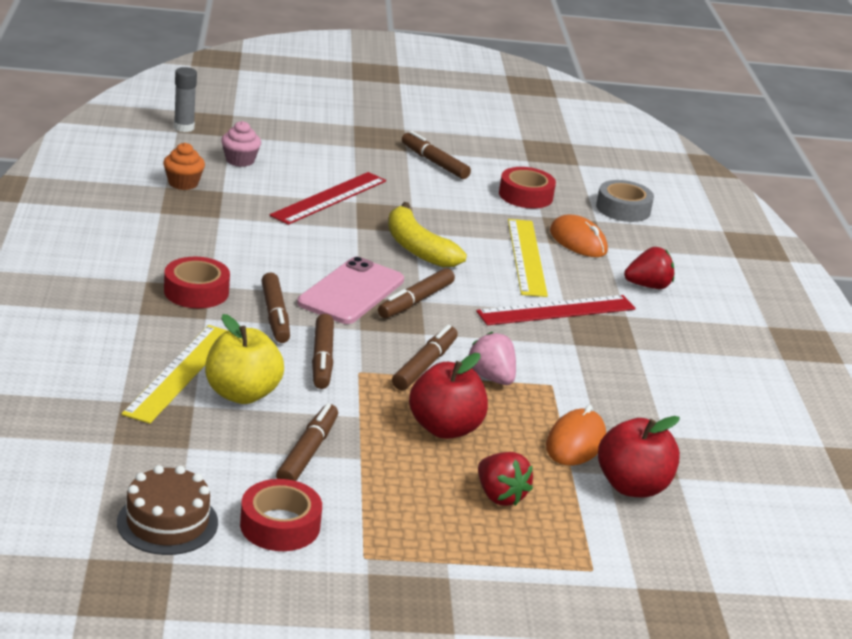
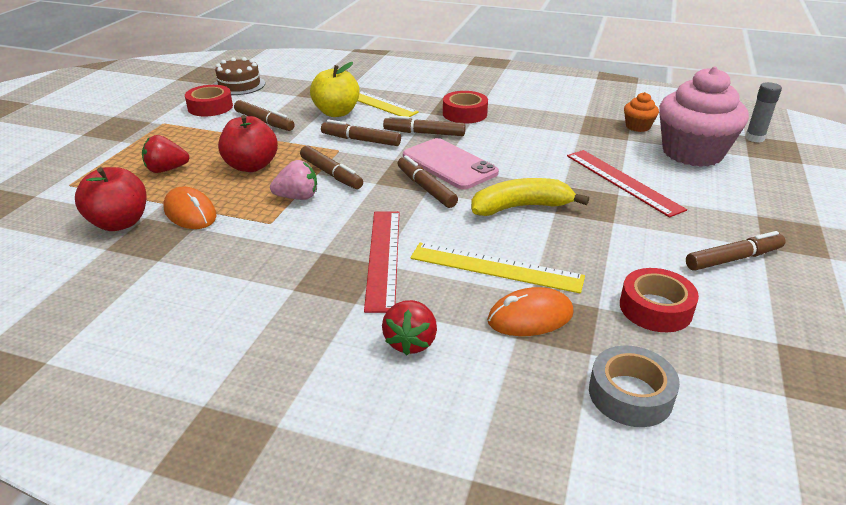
camera: 115 degrees right, 5 degrees up
pink cupcake [221,121,261,167] -> pink cupcake [659,67,749,167], size x2.27

